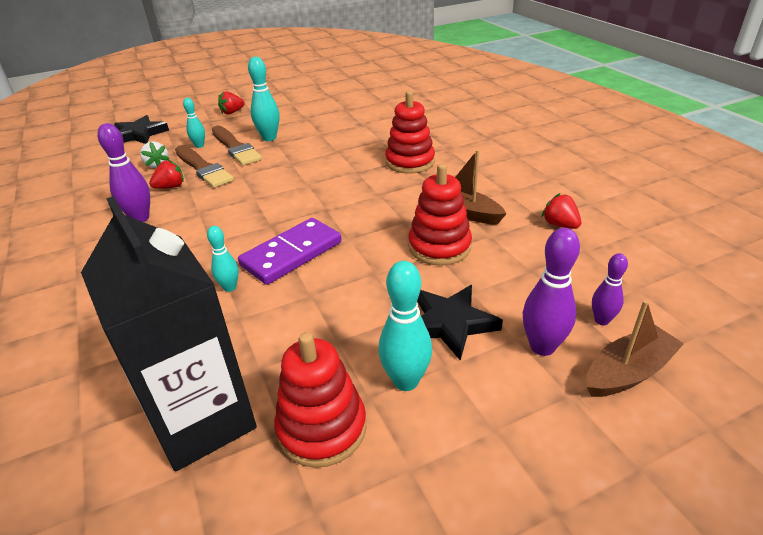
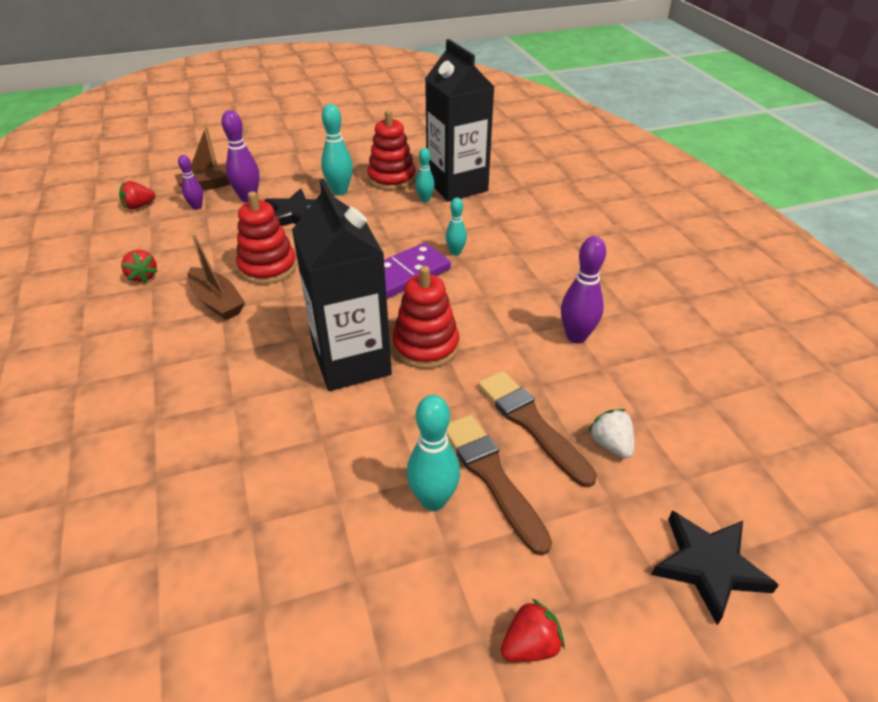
camera: 175 degrees left, 5 degrees up
red strawberry [149,160,184,189] -> red strawberry moved to [119,181,156,209]
turquoise bowling pin [183,98,205,148] -> turquoise bowling pin moved to [416,148,435,202]
red stacking toy [385,91,435,174] -> red stacking toy moved to [392,266,459,369]
none -> black carton [292,179,392,391]

